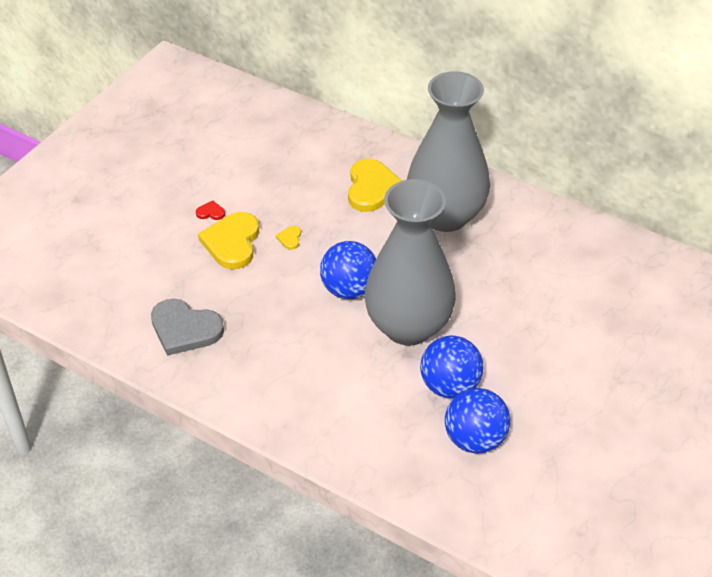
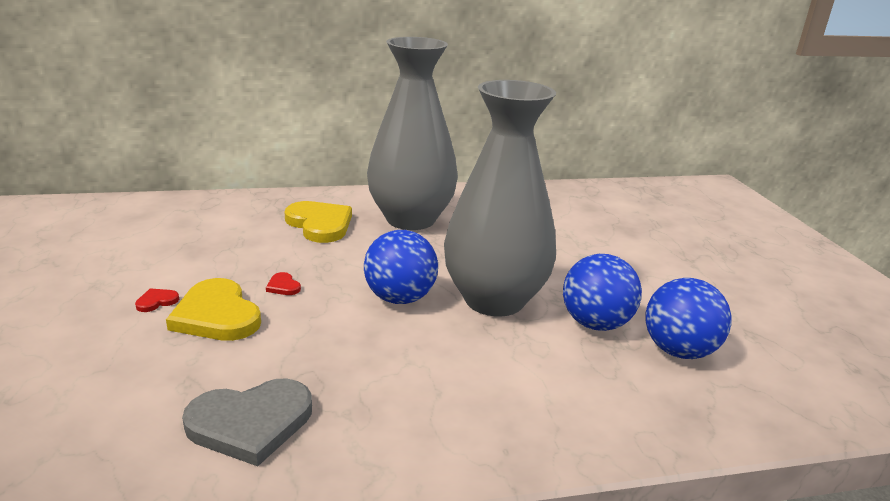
camera: 45 degrees left, 20 degrees down
yellow heart [276,226,301,250] -> red heart [266,272,301,295]

